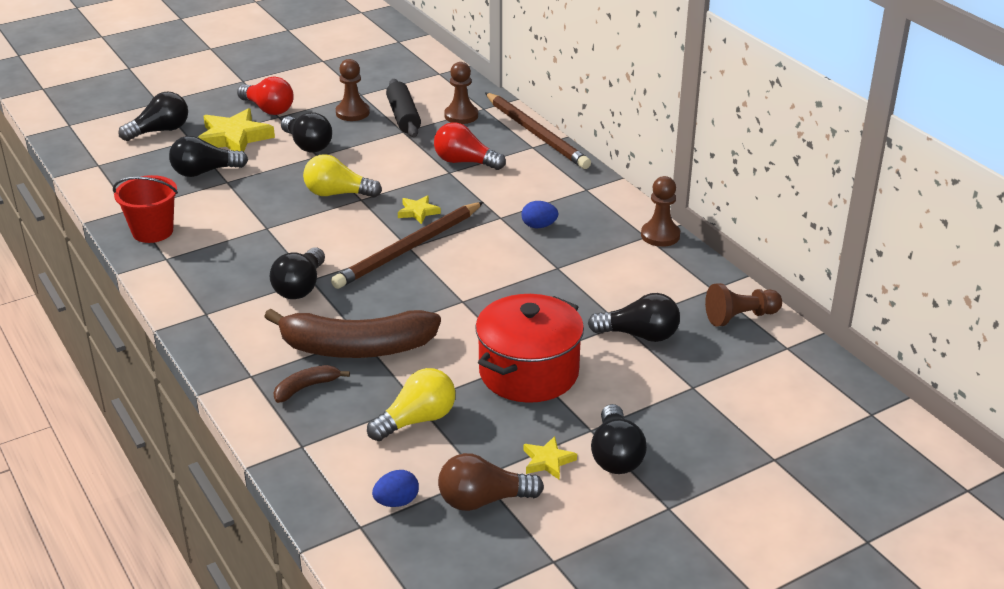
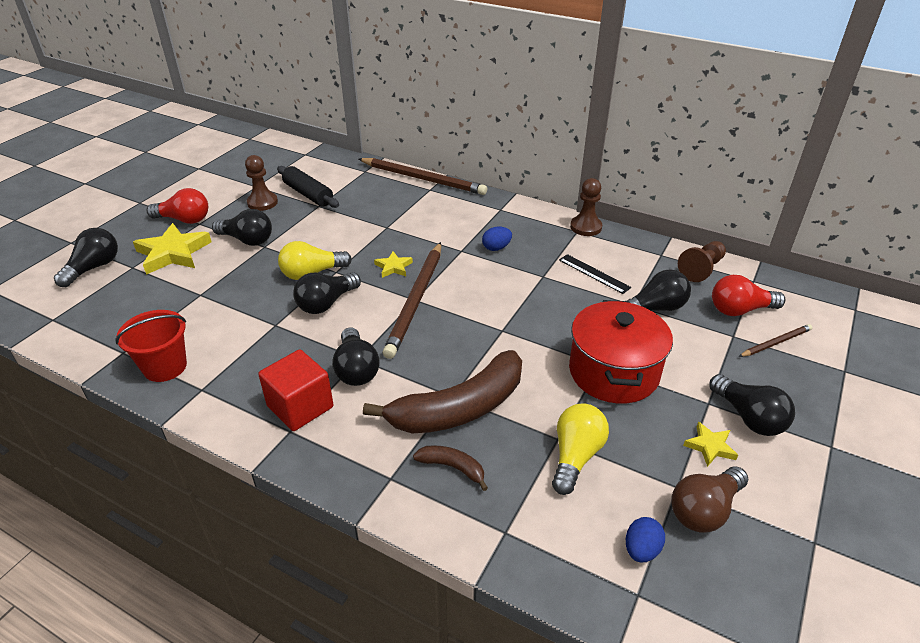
camera: 30 degrees left, 5 degrees up
black light bulb [169,136,248,177] -> black light bulb moved to [293,272,361,314]
brown banana [273,365,350,403] -> brown banana turned 90 degrees clockwise [413,445,488,491]
red light bulb [434,122,506,170] -> red light bulb moved to [712,275,785,316]
brown pawn [444,62,478,124] -> none
none -> red cube [258,349,333,431]
none -> black ruler [559,254,631,294]
none -> brown pencil [739,324,813,357]

